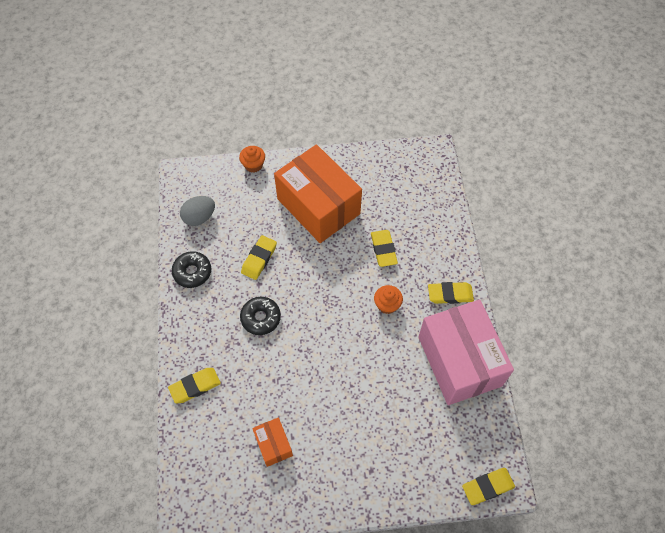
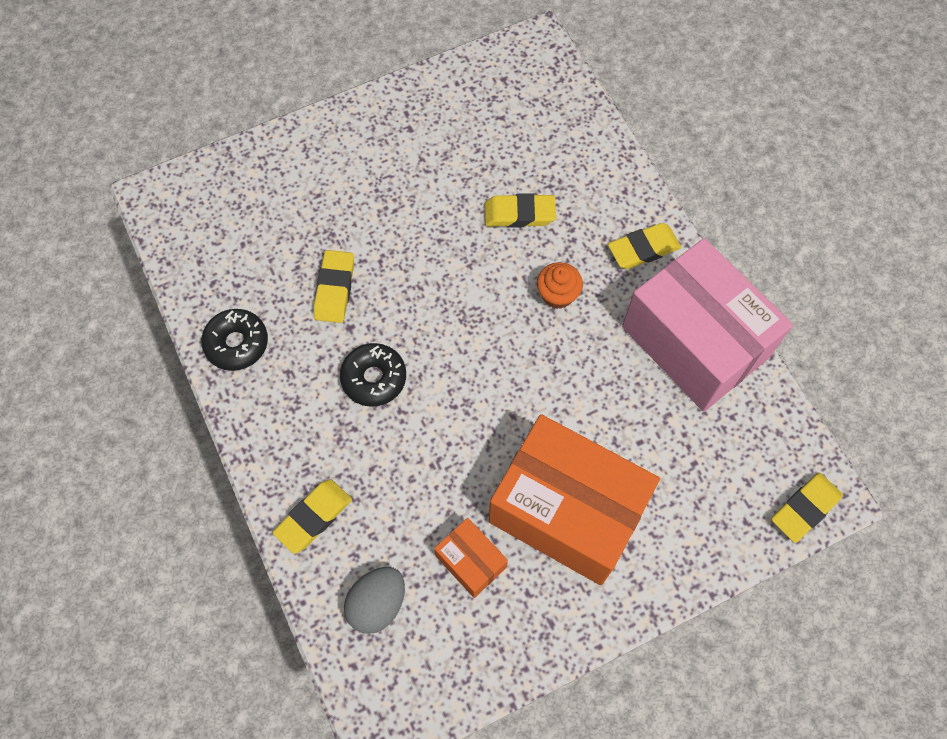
camera: 20 degrees left, 5 degrees up
grey egg [180,196,215,226] -> grey egg moved to [344,567,405,634]
orange cupcake [239,146,265,173] -> none
orange box [274,145,362,243] -> orange box moved to [489,414,660,585]
yellow eraser [371,230,398,267] -> yellow eraser turned 60 degrees counterclockwise [485,193,556,228]

